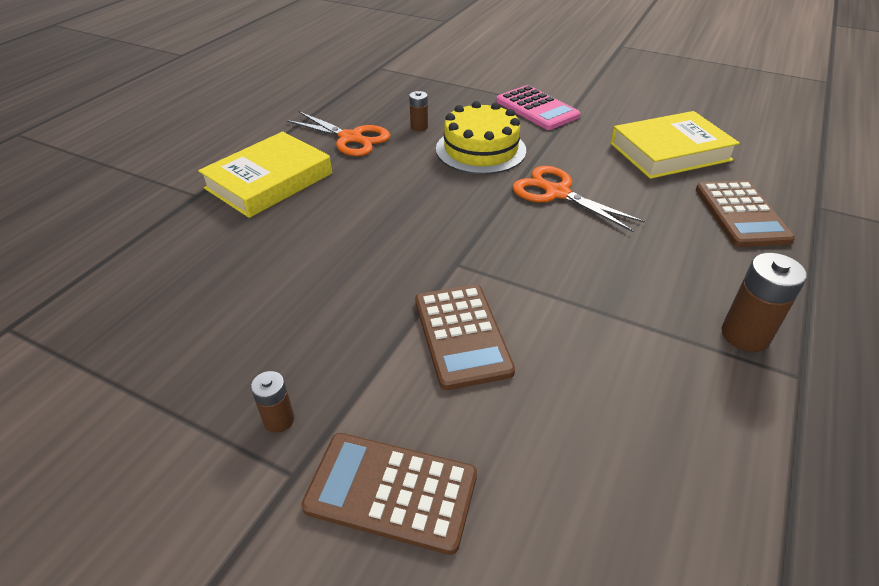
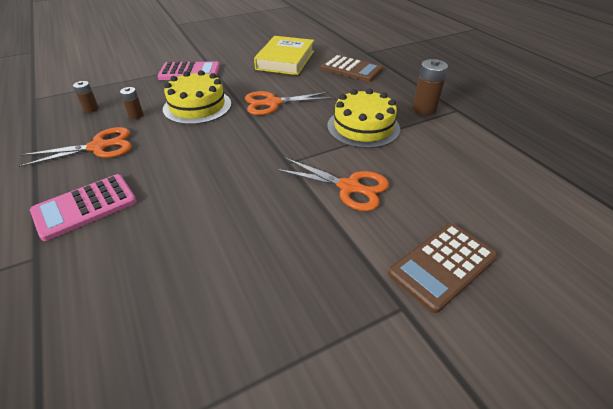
camera: 55 degrees left, 0 degrees up
yellow book [198,132,332,218] -> pink calculator [30,174,137,241]
brown battery [251,371,294,433] -> brown battery moved to [73,81,99,113]
brown calculator [415,284,515,390] -> orange scissors [276,158,389,211]
none -> yellow cake [327,88,400,148]

